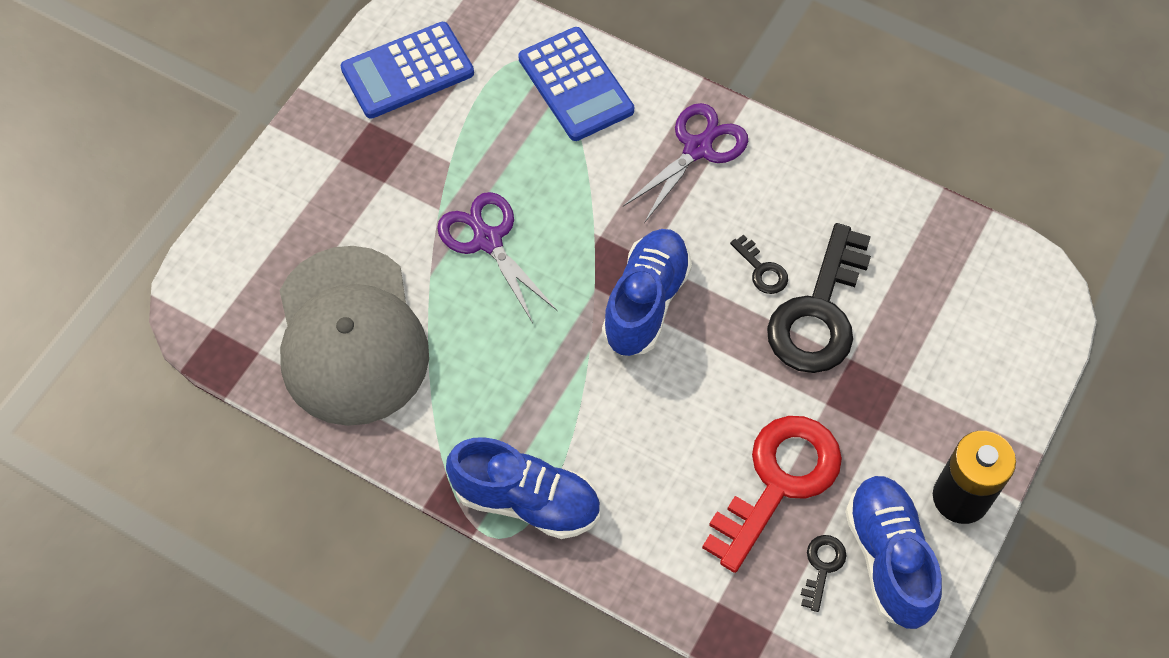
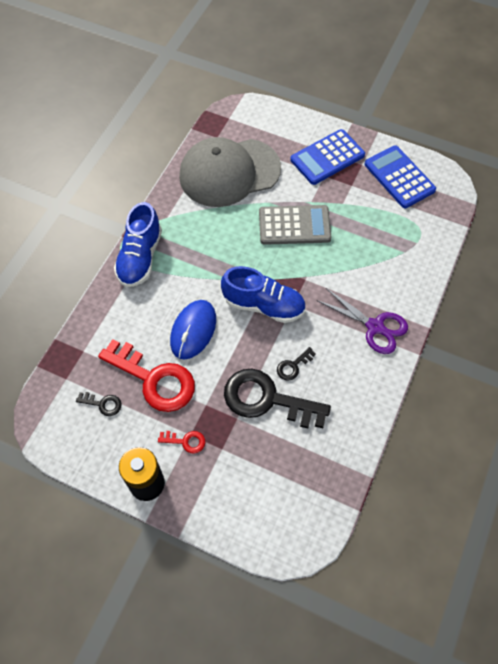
camera: 85 degrees right, 0 degrees up
purple scissors [437,192,557,323] -> grey calculator [259,205,331,245]
blue calculator [518,27,634,141] -> blue calculator moved to [290,129,365,185]
blue shoe [845,476,942,629] -> none
none -> red key [158,431,205,453]
none -> blue mouse [170,300,216,360]

